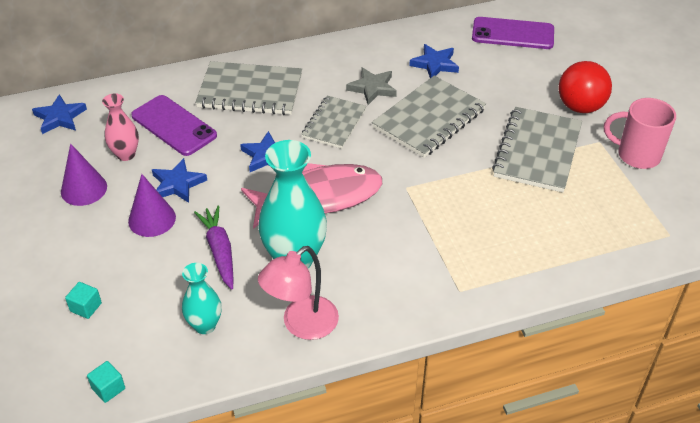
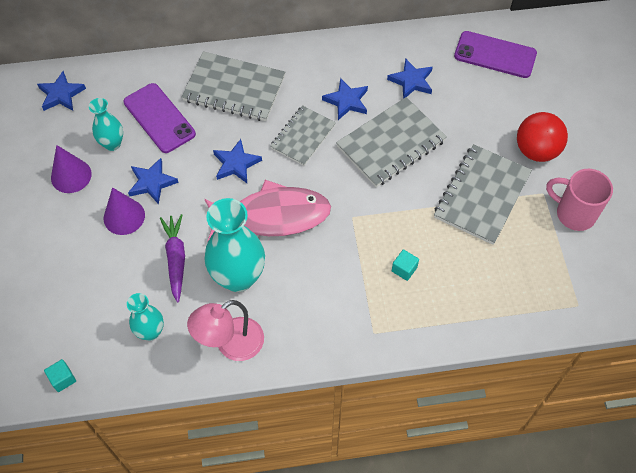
camera: 10 degrees right, 15 degrees up
turquoise cube [65,282,102,319] -> turquoise cube moved to [392,249,419,281]
pink vase [102,93,139,161] -> turquoise vase [89,98,123,151]
grey star [346,67,397,105] -> blue star [322,78,368,120]

